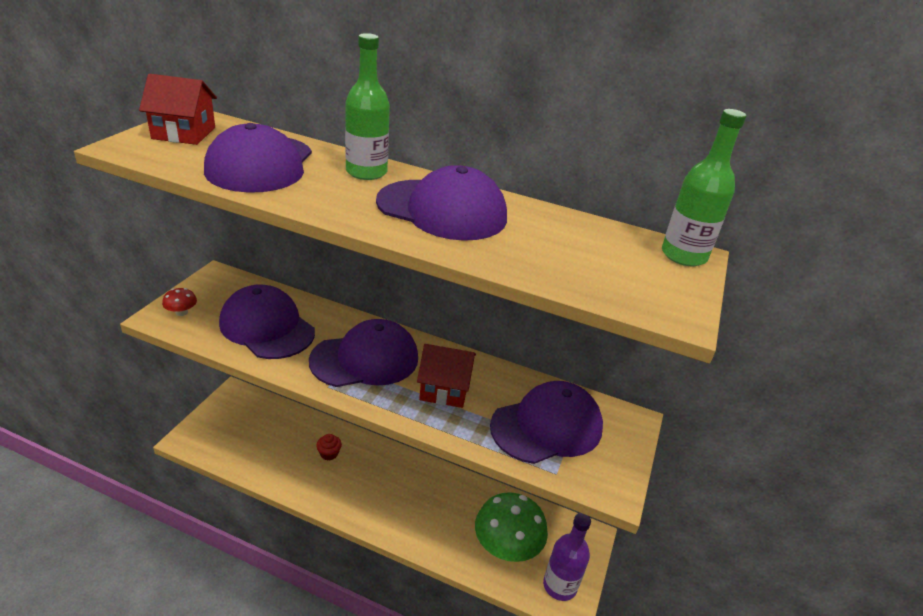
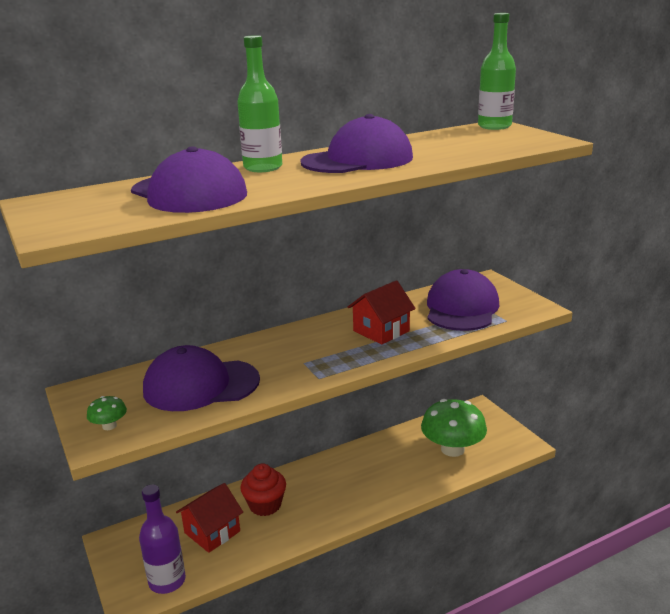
camera: 45 degrees left, 10 degrees down
red house [139,74,217,145] -> red house moved to [176,483,243,553]
red mushroom [162,288,197,316] -> green mushroom [87,396,127,430]
purple cap [309,319,418,387] -> none
red cupcake [316,434,342,461] -> red cupcake [240,464,286,516], size x1.69
purple bottle [543,513,591,601] -> purple bottle moved to [139,484,186,594]

